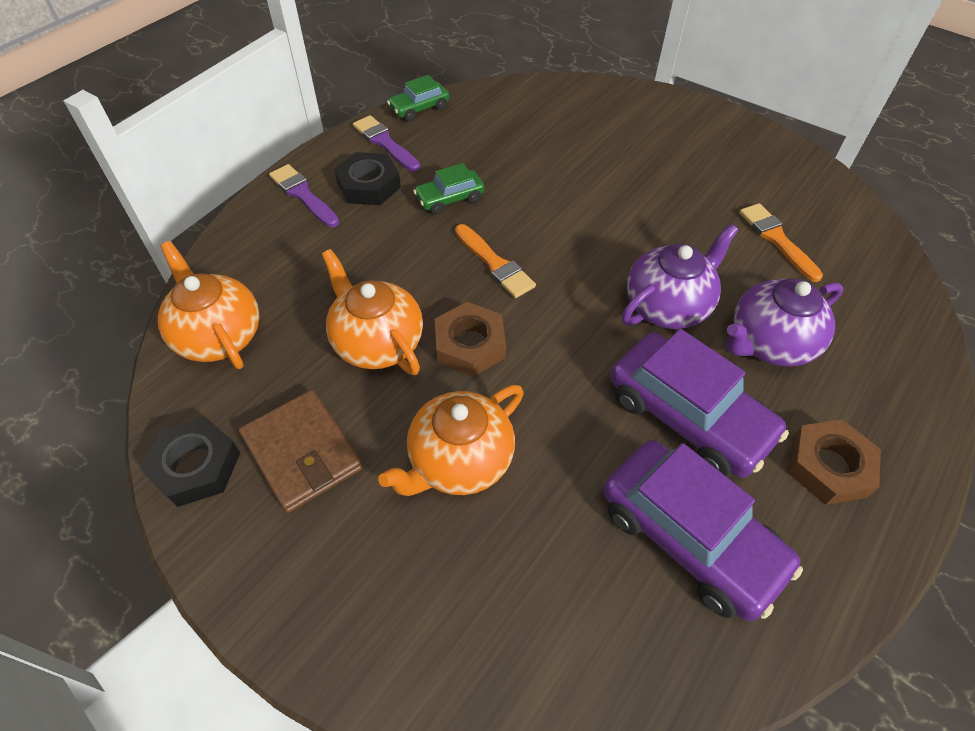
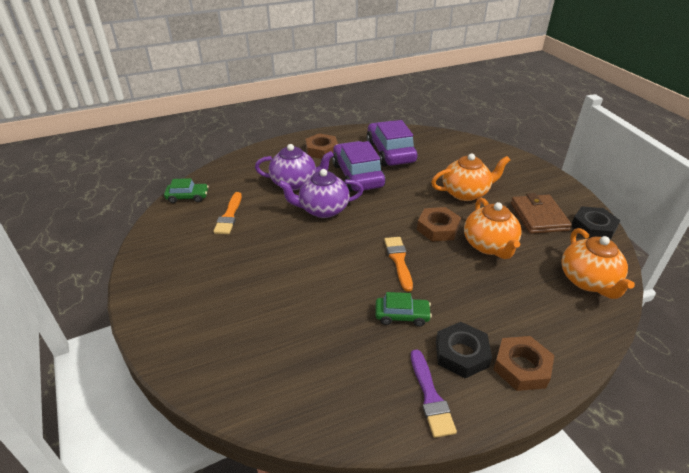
camera: 150 degrees left, 15 degrees down
purple brush [269,164,339,227] -> brown nut [493,336,554,391]
green car [387,75,449,121] -> green car moved to [164,178,209,203]

